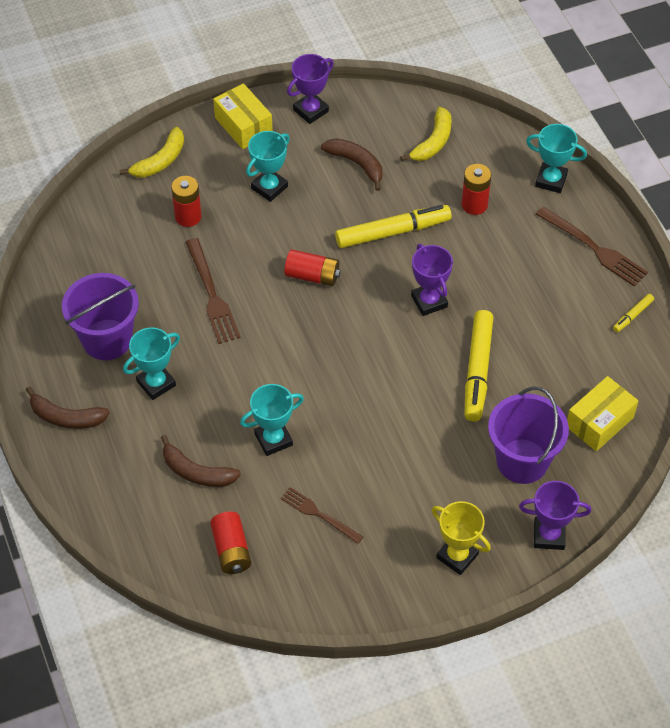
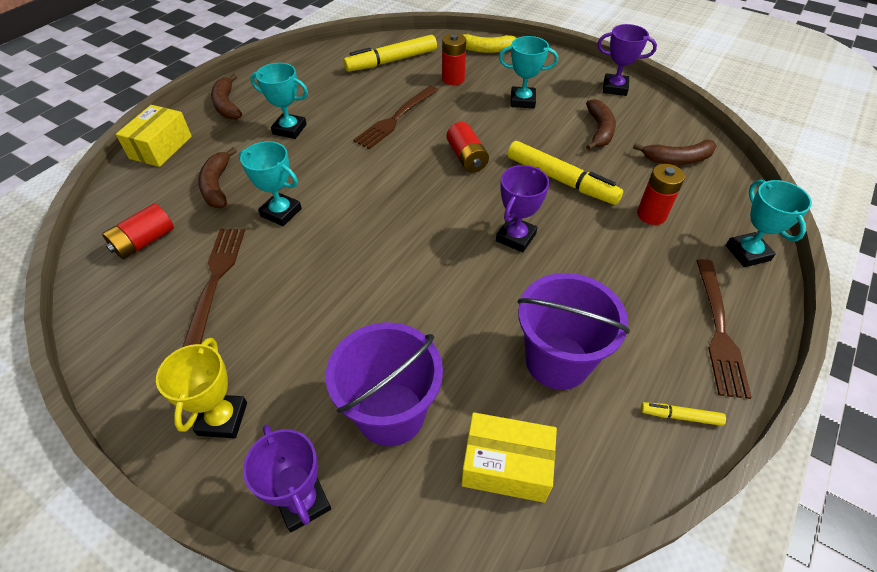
camera: 55 degrees right, 5 degrees down
purple bucket [62,273,139,360] -> purple bucket moved to [518,273,630,390]
yellow box [213,83,273,149] -> yellow box moved to [116,105,192,167]
brown fork [280,487,363,544] -> brown fork [183,229,245,347], size x1.52
yellow banana [400,107,452,161] -> brown banana [633,139,717,165]
yellow marker [465,310,493,421] -> yellow marker moved to [343,35,437,72]

